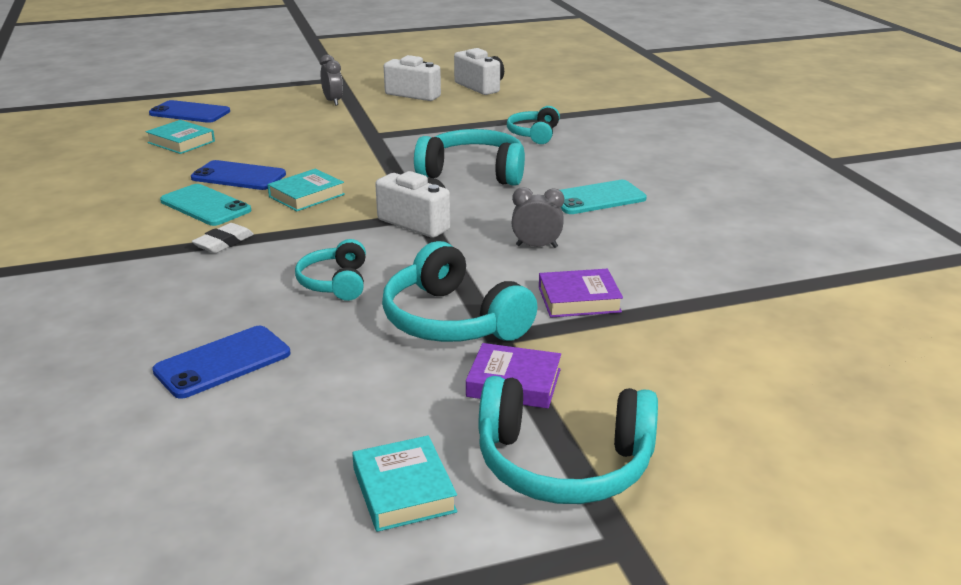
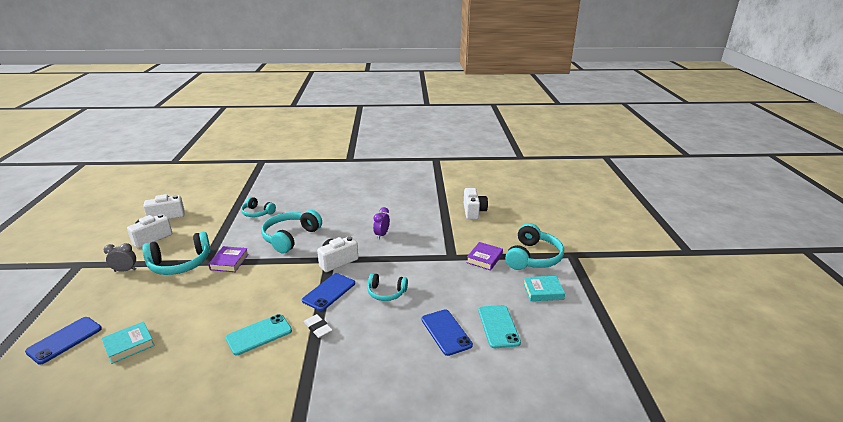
camera: 75 degrees left, 0 degrees up
blue phone [191,160,286,190] -> blue phone moved to [302,273,355,311]
turquoise book [267,169,345,211] -> none
turquoise headphones [382,241,538,342] -> turquoise headphones moved to [142,232,211,275]
grey clock [511,187,564,248] -> purple clock [373,207,390,239]
purple book [539,269,623,318] -> purple book moved to [208,246,249,272]
turquoise phone [560,180,647,214] -> turquoise phone moved to [478,305,521,348]
none -> white camera [464,188,488,219]

